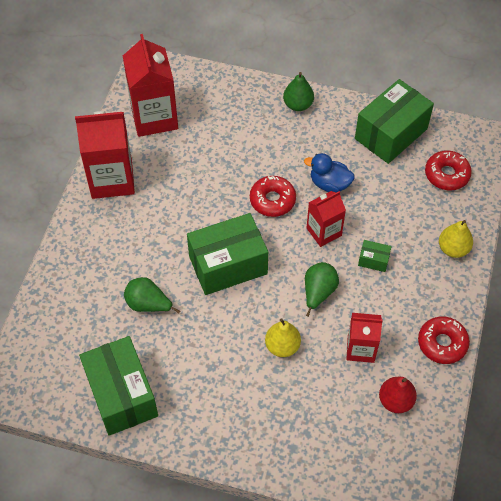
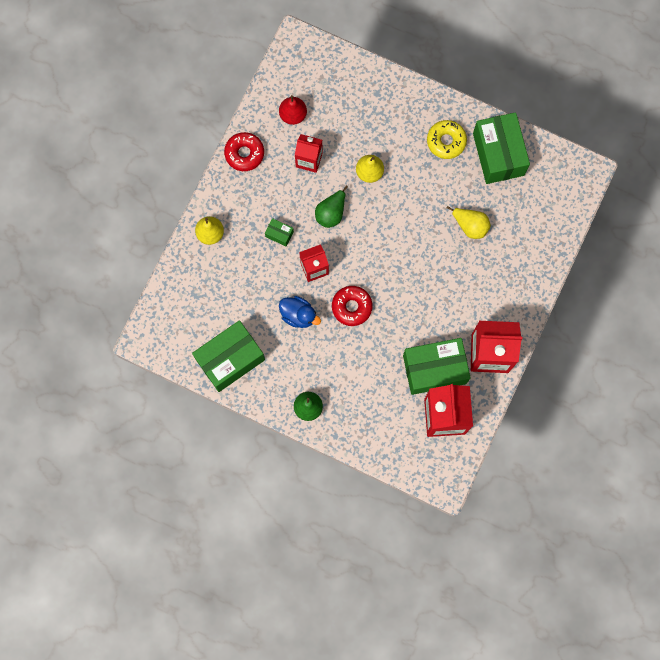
camera: 170 degrees left, 20 degrees up
green pear [124,277,180,314] -> yellow pear [447,206,491,239]
green box [187,213,268,295] -> green box moved to [403,338,471,395]
red donut [425,151,472,190] -> none
none -> yellow donut [427,120,467,159]

